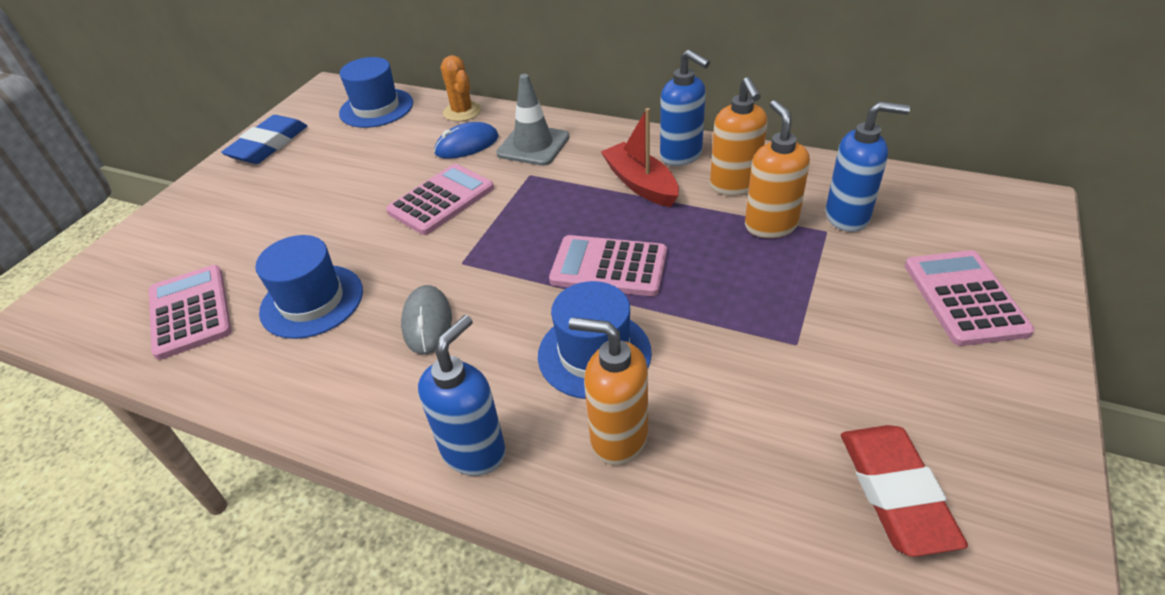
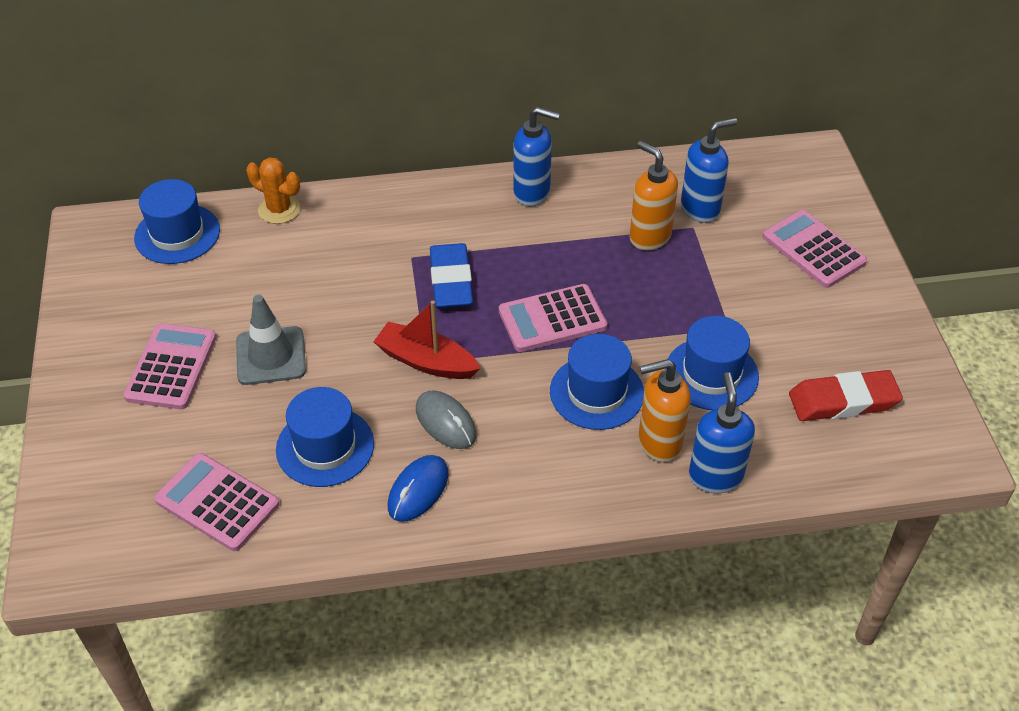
camera: 35 degrees left, 5 degrees up
blue eraser [221,115,307,164] -> blue eraser moved to [430,243,473,308]
pink calculator [386,164,494,235] -> pink calculator moved to [124,323,216,409]
blue soap dispenser [418,315,506,476] -> blue soap dispenser moved to [689,372,755,493]
blue mouse [434,122,499,159] -> blue mouse moved to [388,455,448,522]
grey traffic cone [496,74,569,166] -> grey traffic cone moved to [236,295,306,385]
red boat [601,108,679,207] -> red boat moved to [373,301,481,379]
orange soap dispenser [710,77,767,196] -> none
red eraser [841,425,968,557] -> red eraser turned 60 degrees counterclockwise [789,370,903,421]
none -> blue hat [665,316,759,410]

